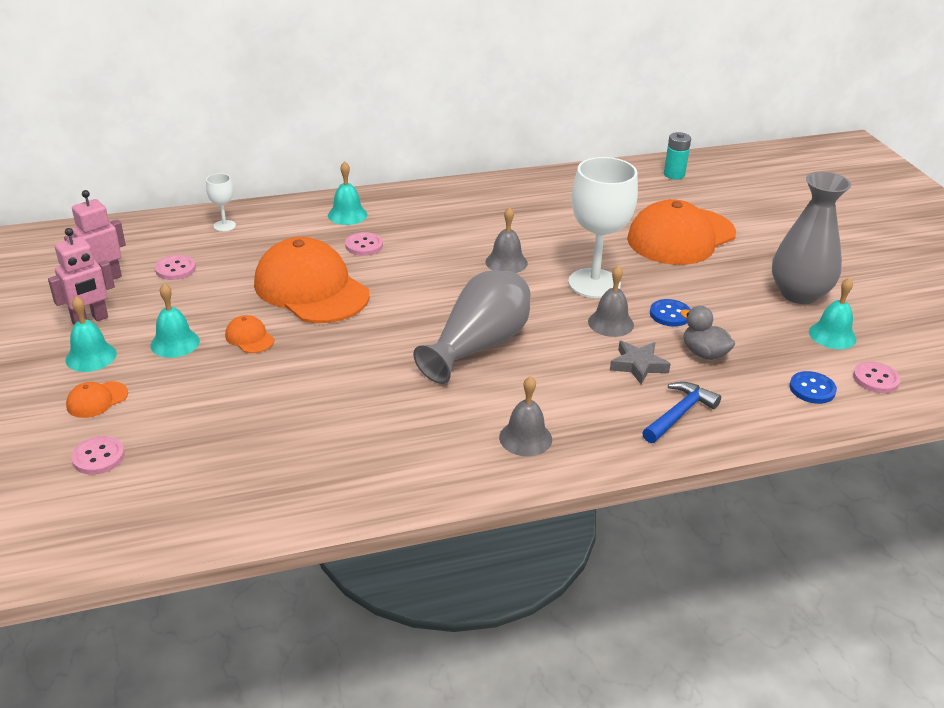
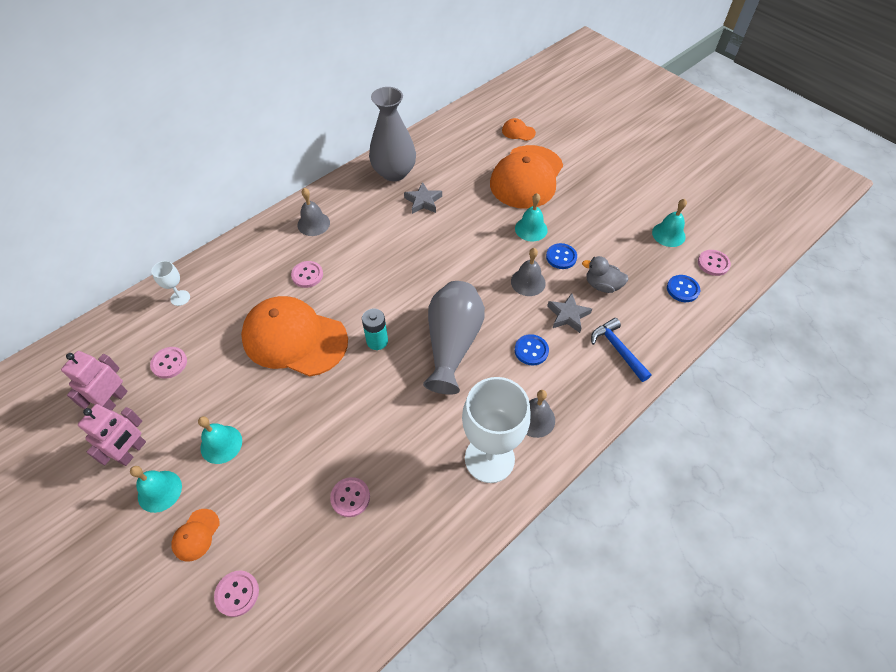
camera: 25 degrees left, 20 degrees up
orange cap [225,315,274,353] -> orange cap moved to [502,118,536,141]
turquoise bell [328,161,367,225] -> turquoise bell moved to [515,193,548,241]
grey bell [485,207,528,273] -> grey bell moved to [298,188,330,236]
white goblet [568,157,638,298] -> white goblet moved to [462,377,531,483]
blue hammer [642,382,721,443] -> blue hammer turned 45 degrees counterclockwise [591,318,652,382]
turquoise battery [664,132,691,180] -> turquoise battery moved to [362,309,388,350]
grey vase [772,172,851,304] -> grey vase moved to [369,87,416,181]
none -> pink button [330,477,370,517]
none -> grey star [404,182,442,214]
none -> blue button [515,334,549,365]

